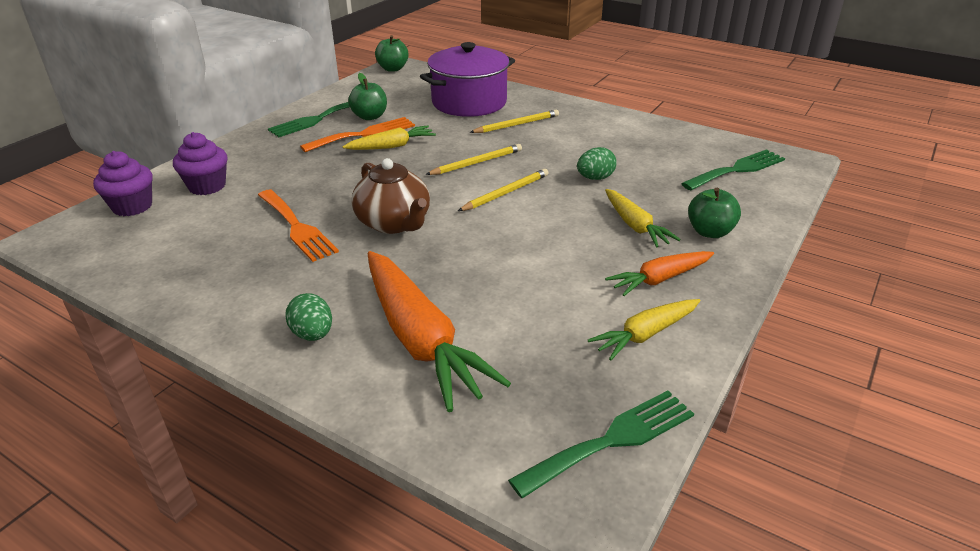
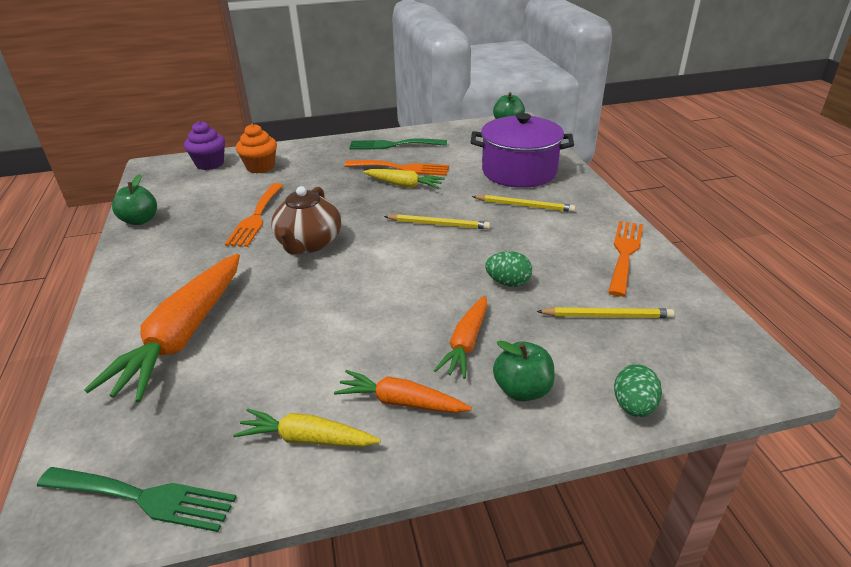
camera: 45 degrees right, 0 degrees up
purple cupcake [173,132,227,195] -> orange cupcake [236,124,277,173]
green egg [285,293,332,341] -> green egg moved to [614,364,662,417]
green apple [348,73,387,120] -> green apple moved to [112,174,157,225]
yellow pencil [458,169,549,211] -> yellow pencil moved to [536,307,674,318]
yellow carrot [605,189,681,248] -> orange carrot [434,296,487,379]
green fork [681,149,785,190] -> none
none -> orange fork [608,221,643,297]

